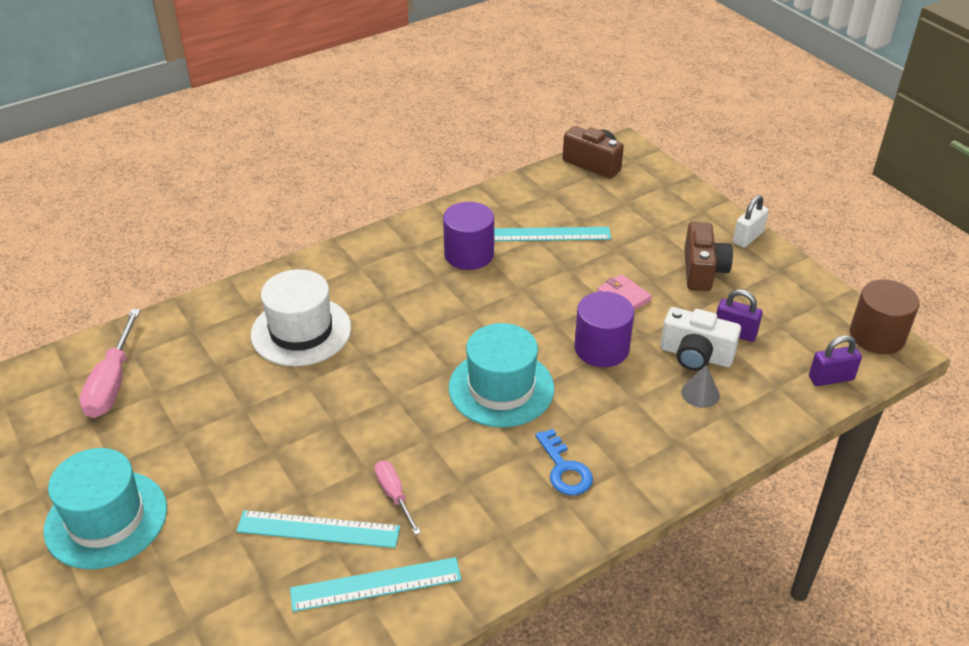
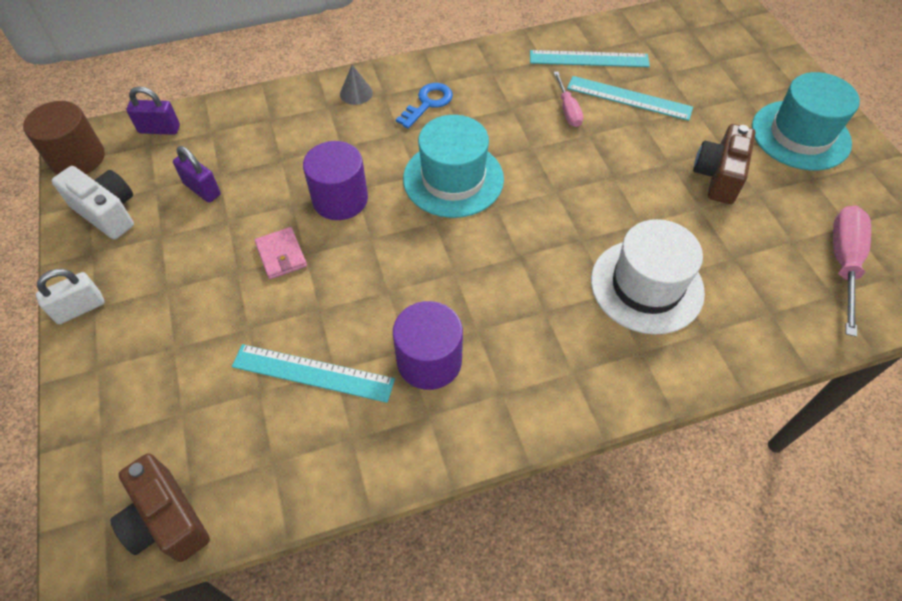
camera: 165 degrees left, 15 degrees up
blue key [535,429,593,495] -> blue key turned 45 degrees clockwise [396,83,453,129]
white camera [661,307,741,371] -> white camera moved to [52,166,134,239]
grey cone [681,365,720,408] -> grey cone moved to [340,65,373,105]
brown camera [684,222,733,291] -> brown camera moved to [693,124,756,204]

